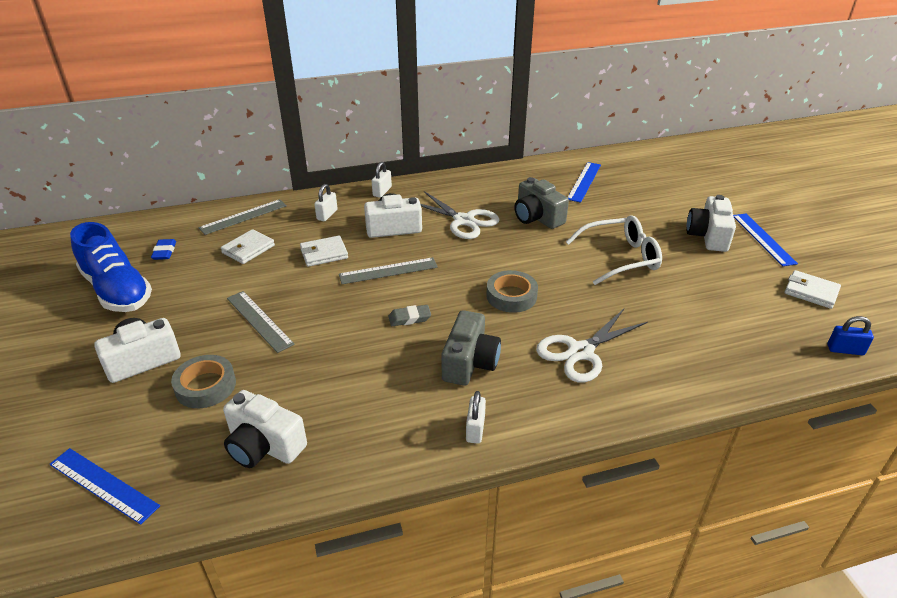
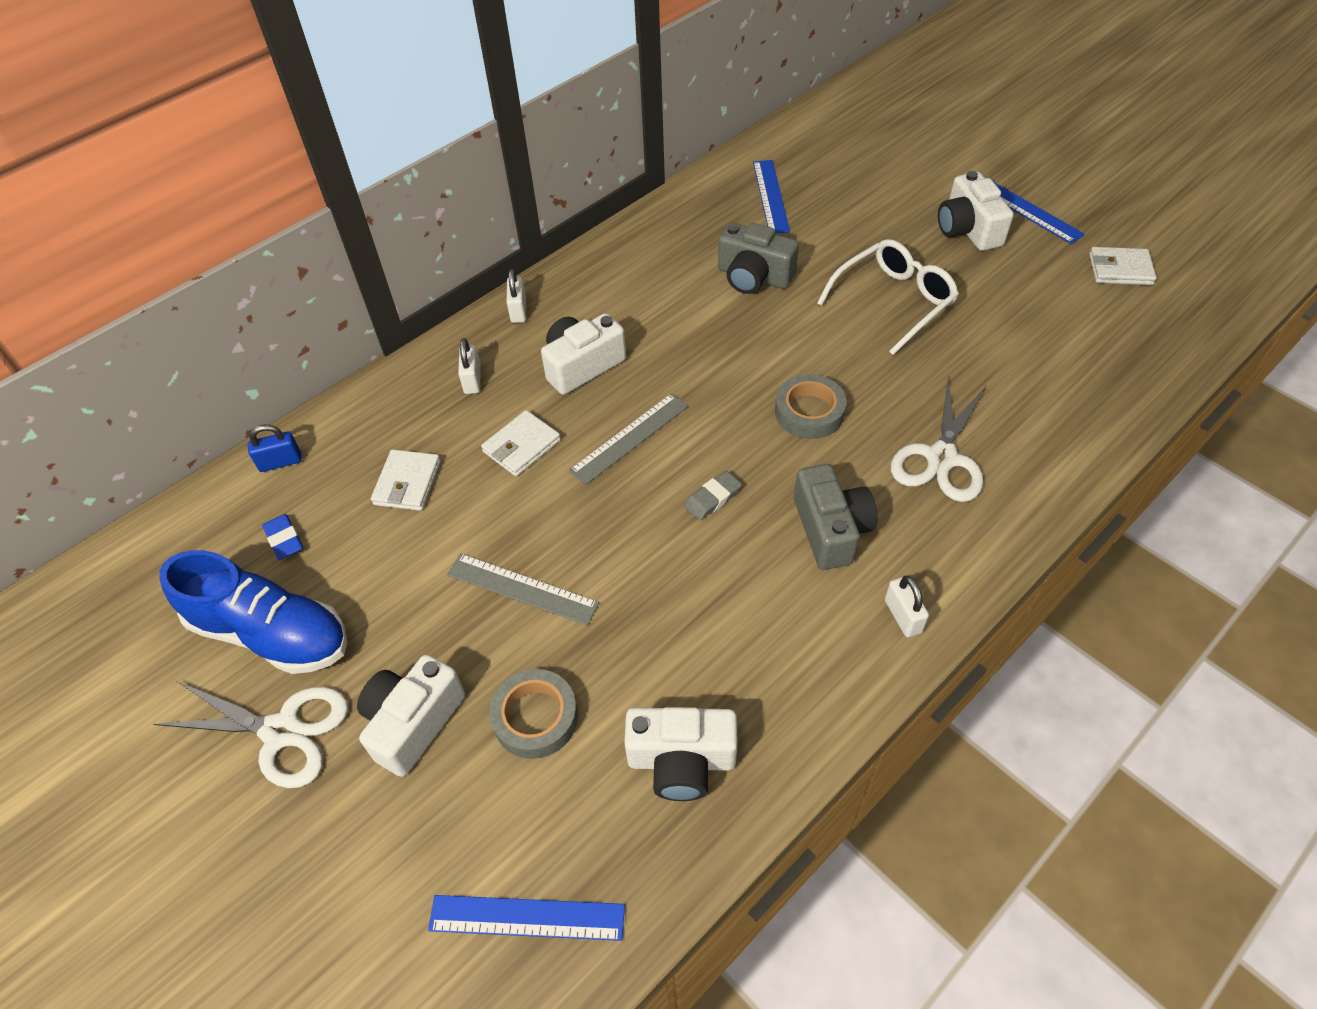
camera: 25 degrees left, 15 degrees up
grey ruler [198,199,287,235] -> none
white scissors [420,191,500,239] -> white scissors moved to [153,681,348,788]
blue padlock [827,316,874,355] -> blue padlock moved to [248,424,302,472]

